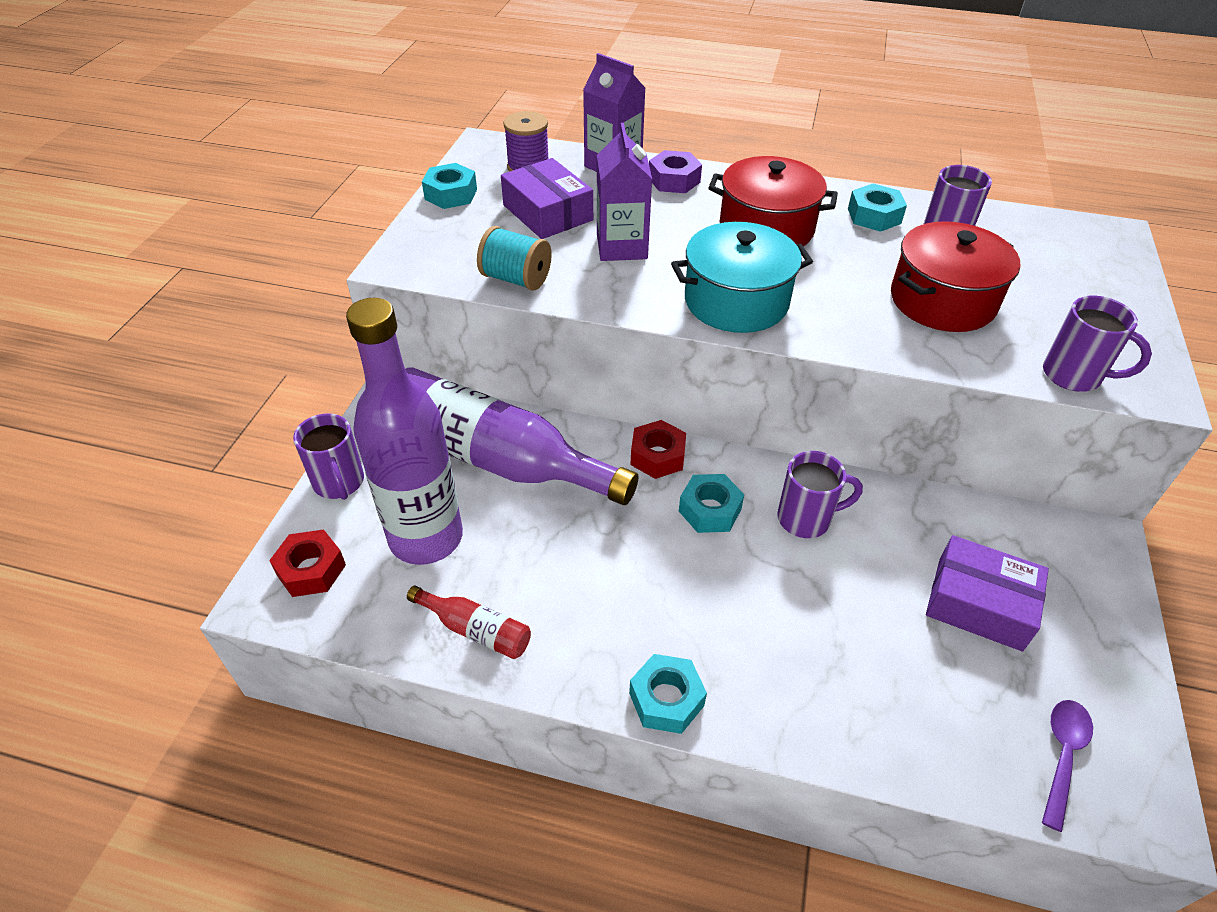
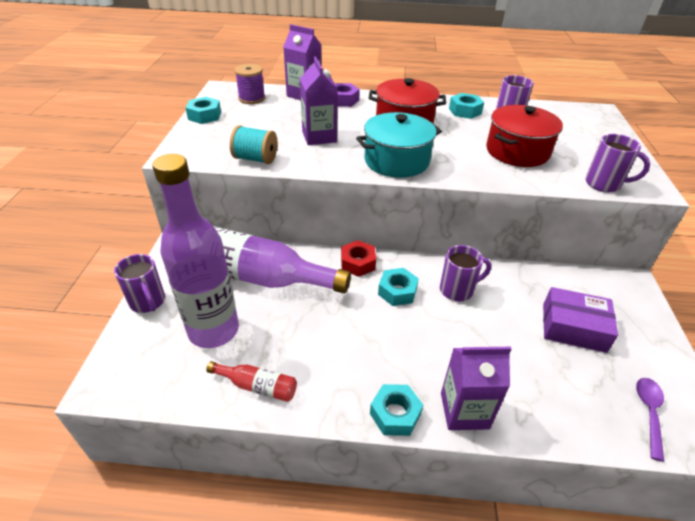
camera: 10 degrees left, 5 degrees down
red nut [269,529,346,597] -> none
purple box [501,158,593,239] -> none
none -> purple carton [441,347,511,430]

